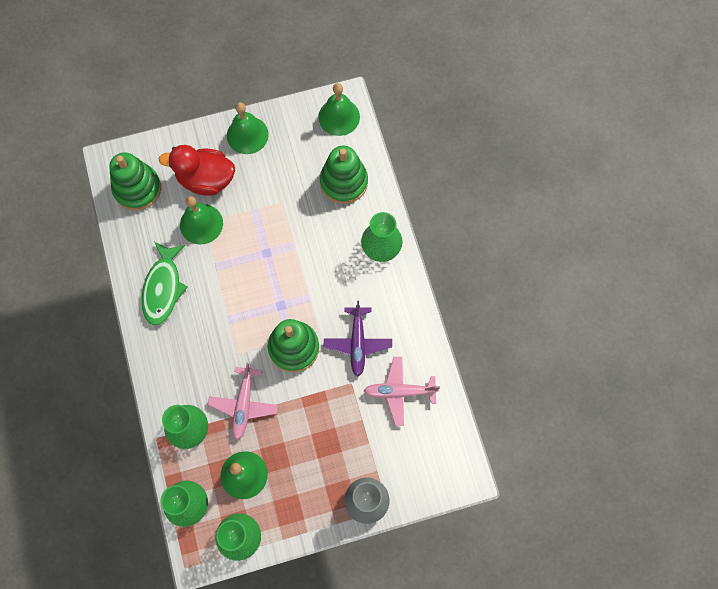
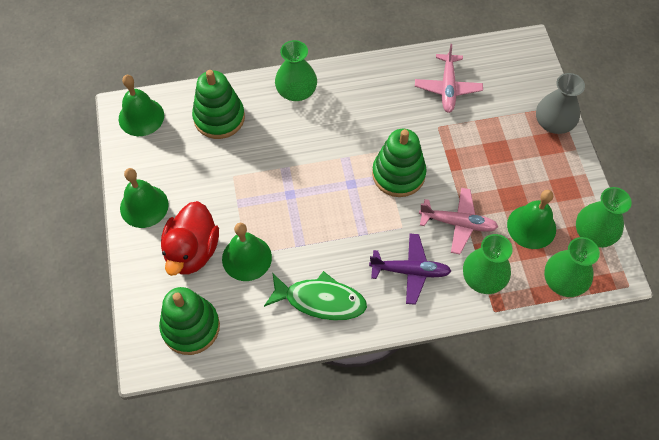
camera: 85 degrees left, 10 degrees down
purple plane [324,301,392,377] -> purple plane moved to [369,234,451,305]

